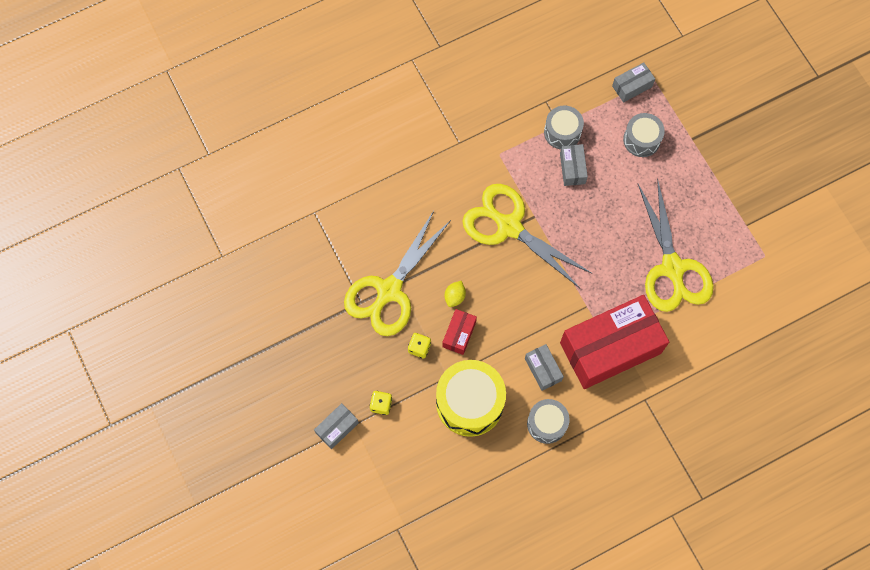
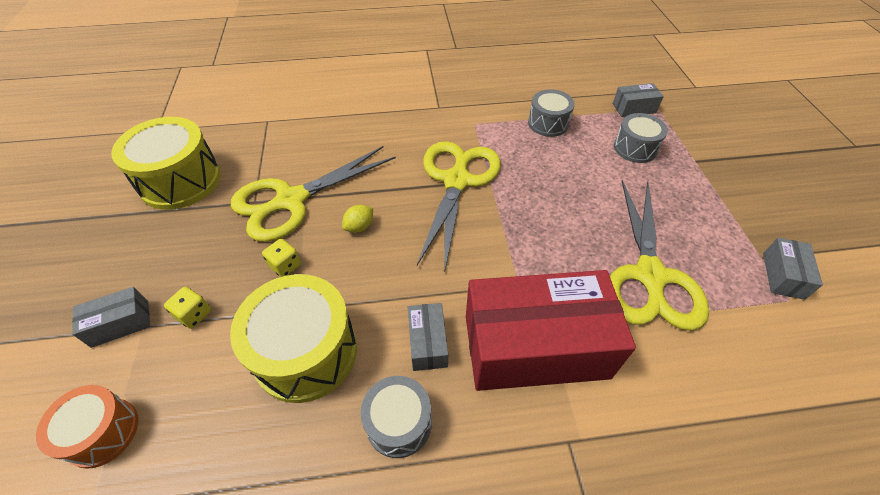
camera: 20 degrees right, 20 degrees down
red box [442,309,477,355] -> none
yellow scissors [462,184,592,289] -> yellow scissors turned 45 degrees clockwise [417,141,501,269]
grey box [560,144,588,186] -> grey box moved to [763,238,823,300]
none -> orange drum [36,385,138,469]
none -> yellow drum [111,117,221,210]

